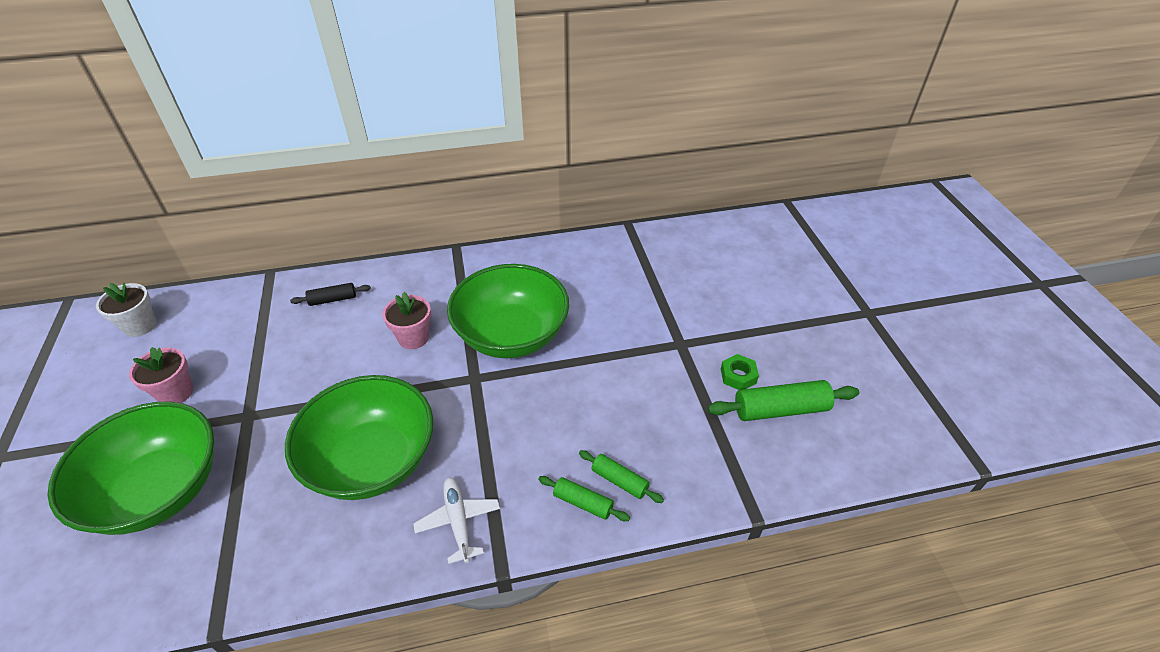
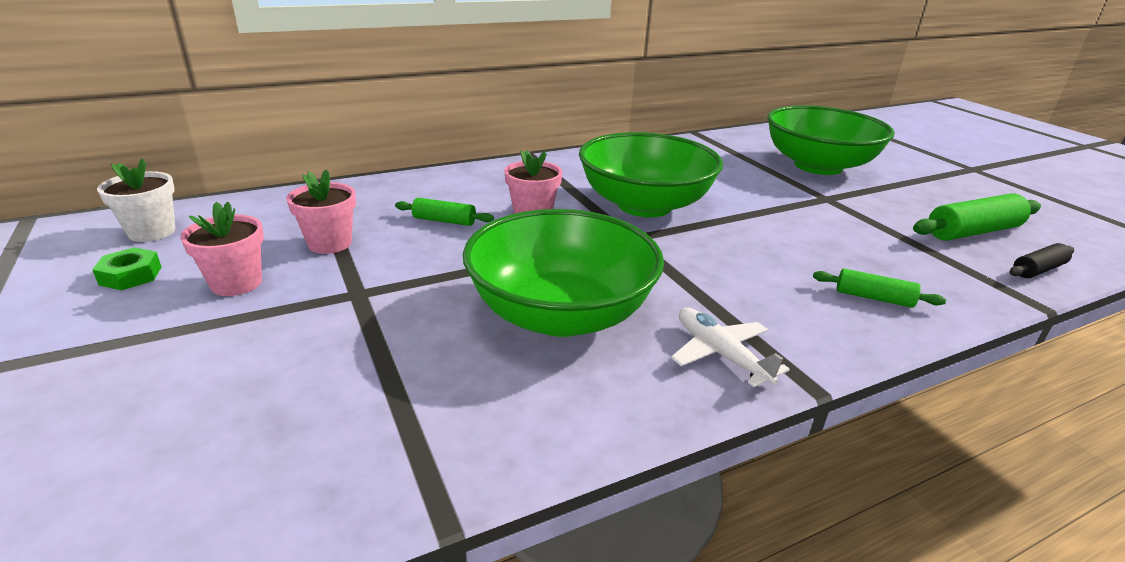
camera: 15 degrees left, 15 degrees down
green bowl [47,401,214,535] -> green bowl moved to [767,105,895,175]
black rolling pin [290,283,371,306] -> black rolling pin moved to [1010,243,1074,278]
green rolling pin [538,476,630,521] -> green rolling pin moved to [395,198,494,226]
green nut [721,354,759,390] -> green nut moved to [92,247,161,290]
none -> pink flower pot [286,170,356,254]

